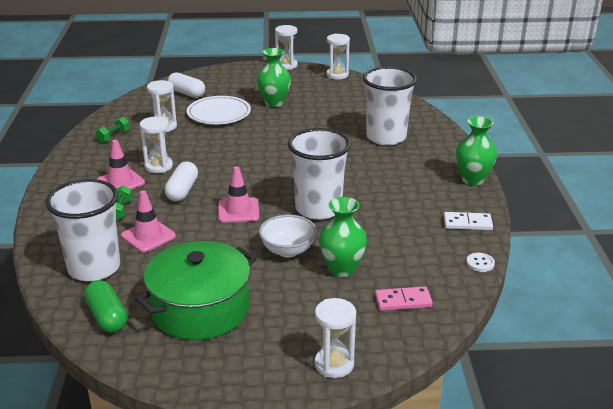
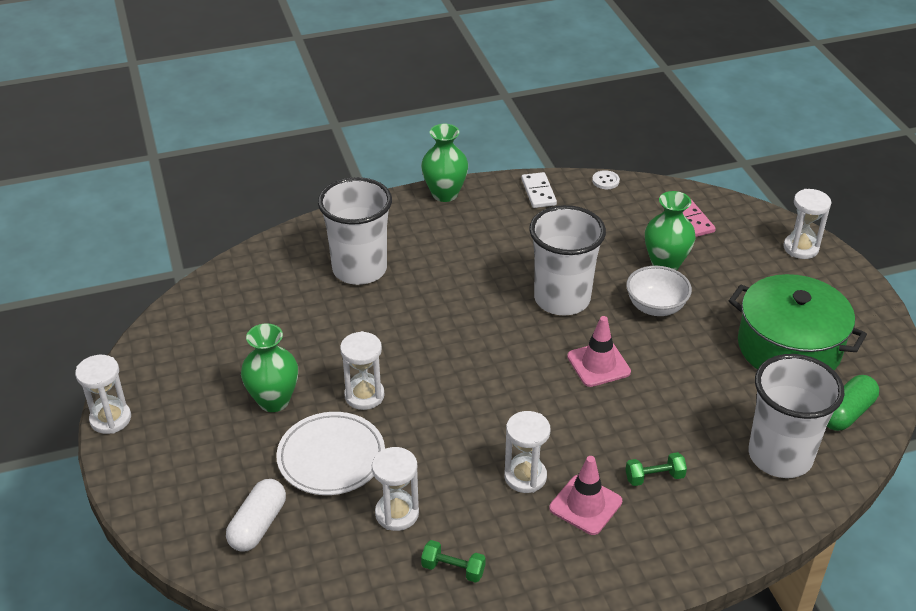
camera: 105 degrees left, 10 degrees up
pink traffic cone [121,190,176,252] -> none
white capsule [164,162,198,201] -> none
white hourglass [326,34,350,80] -> white hourglass moved to [340,331,385,410]

